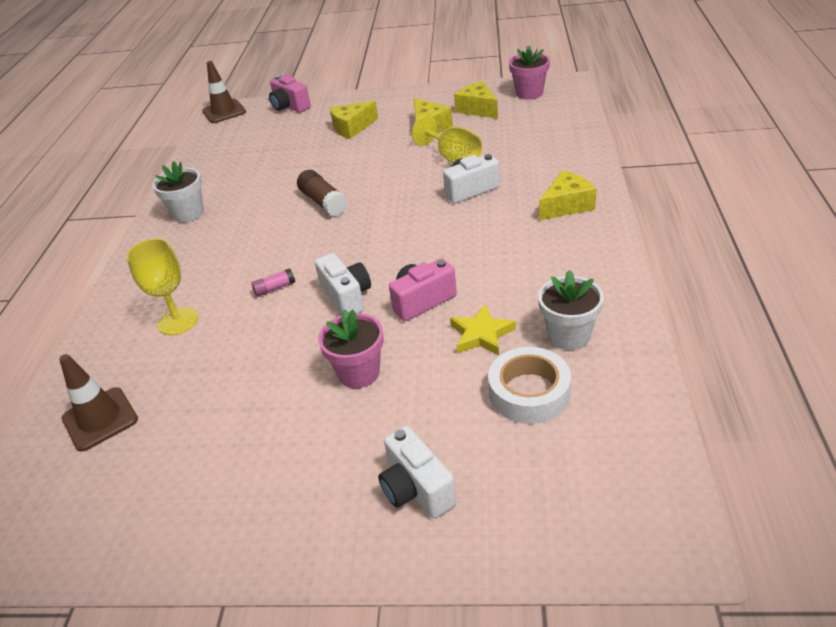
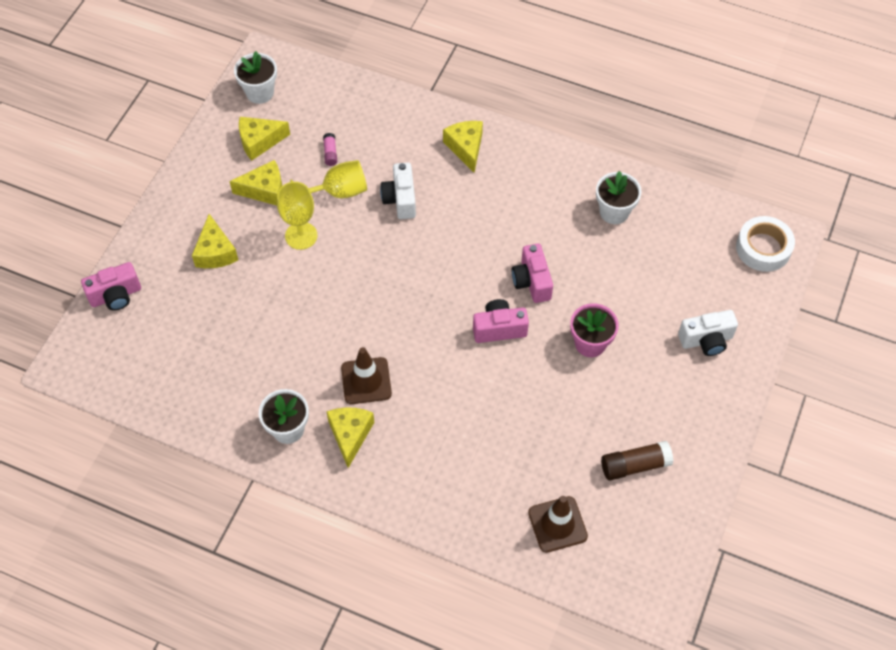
camera: 75 degrees left, 20 degrees up
yellow goblet [127,239,198,335] -> yellow goblet moved to [277,182,317,250]
brown traffic cone [202,61,246,123] -> brown traffic cone moved to [341,347,392,404]
pink glue stick [252,268,295,297] -> pink glue stick moved to [323,133,337,166]
brown glue stick [297,170,348,216] -> brown glue stick moved to [601,441,673,480]
white camera [315,253,371,315] -> pink camera [473,299,529,343]
yellow star [450,304,516,356] -> none
white tape [488,347,571,424] -> white tape moved to [736,216,795,272]
pink flower pot [509,45,550,100] -> white flower pot [234,51,277,104]
none -> yellow cheese [326,407,374,468]

